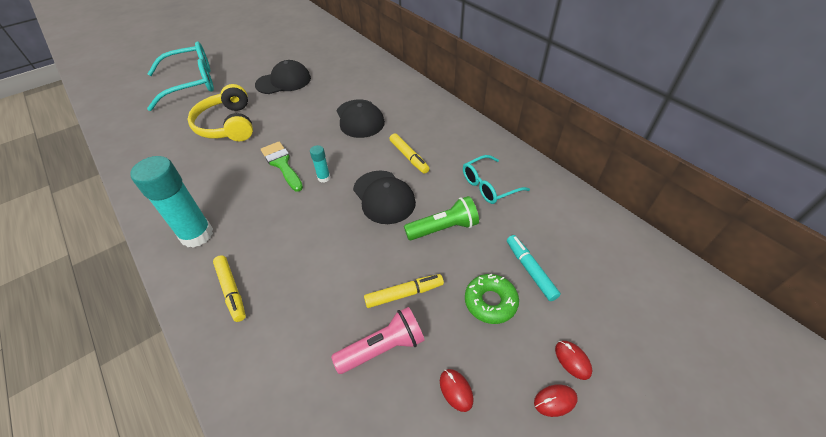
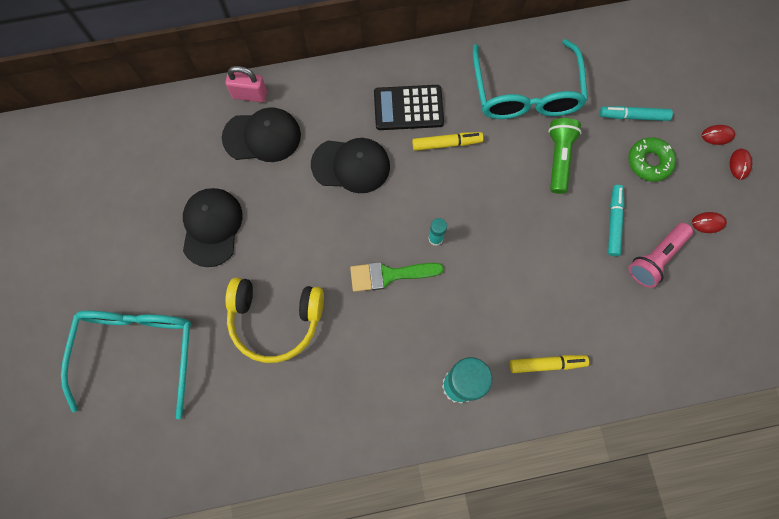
camera: 65 degrees left, 25 degrees up
pink flashlight [331,307,425,374] -> pink flashlight turned 135 degrees counterclockwise [628,223,693,288]
black cap [353,171,416,224] -> black cap moved to [222,107,301,162]
yellow marker [364,274,444,308] -> turquoise marker [608,185,625,256]
turquoise glasses [463,155,530,204] -> turquoise glasses [473,39,588,119], size x1.74
none -> pink padlock [225,66,267,102]
none -> black calculator [374,85,444,130]

